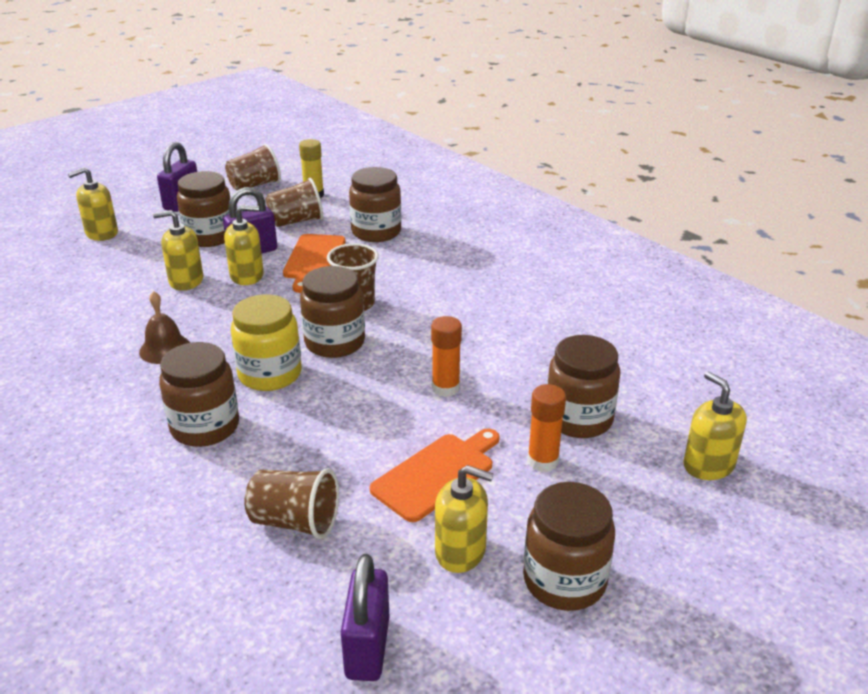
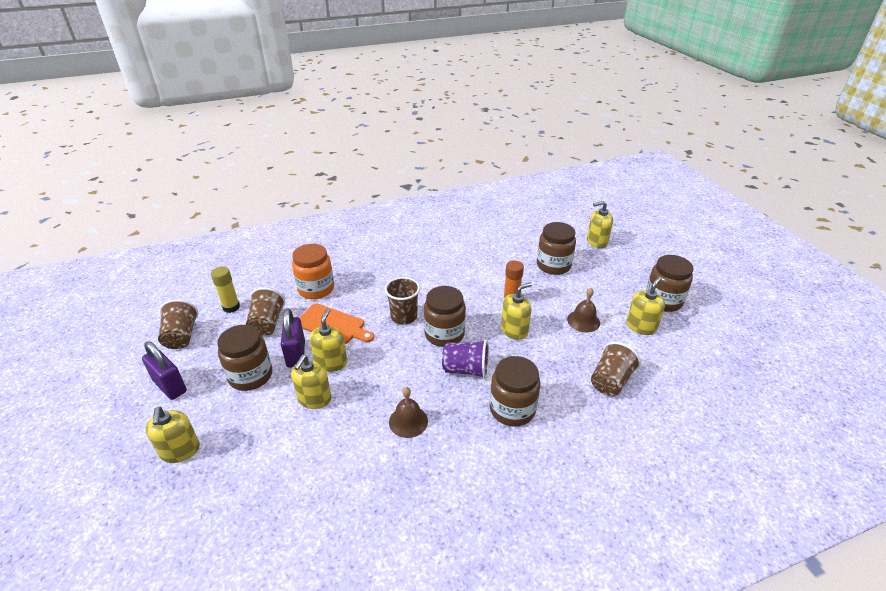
camera: 70 degrees left, 5 degrees up
yellow jar [231,294,302,391] -> purple cup [442,340,489,379]
purple padlock [341,554,389,681] -> none
brown jar [349,167,401,242] -> orange jar [292,244,334,299]
orange cutting board [369,428,499,522] -> brown bell [567,288,600,332]
orange glue stick [527,384,566,472] -> none
none -> yellow soap dispenser [501,282,532,340]

